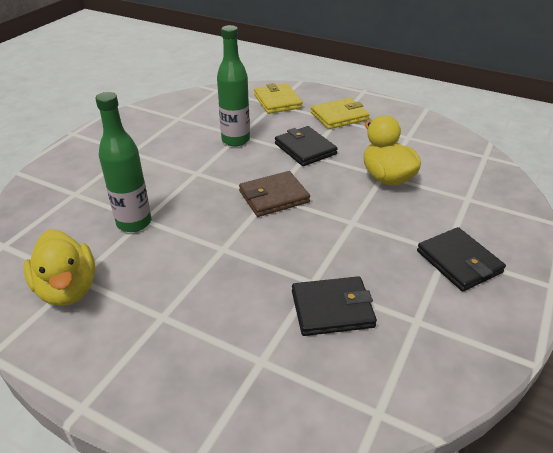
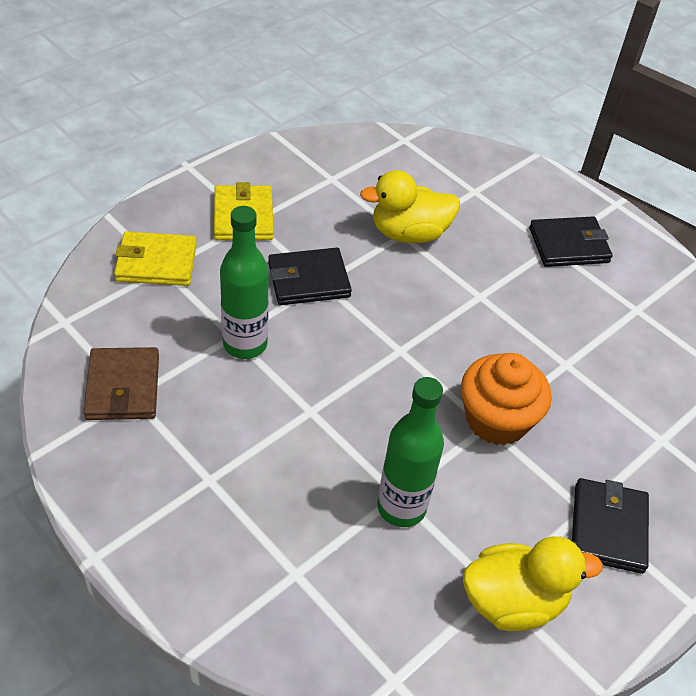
camera: 75 degrees left, 10 degrees up
brown wallet [239,171,310,217] -> brown wallet moved to [83,347,159,420]
black wallet [292,276,377,336] -> black wallet moved to [572,478,649,574]
none -> orange cupcake [461,353,551,445]

